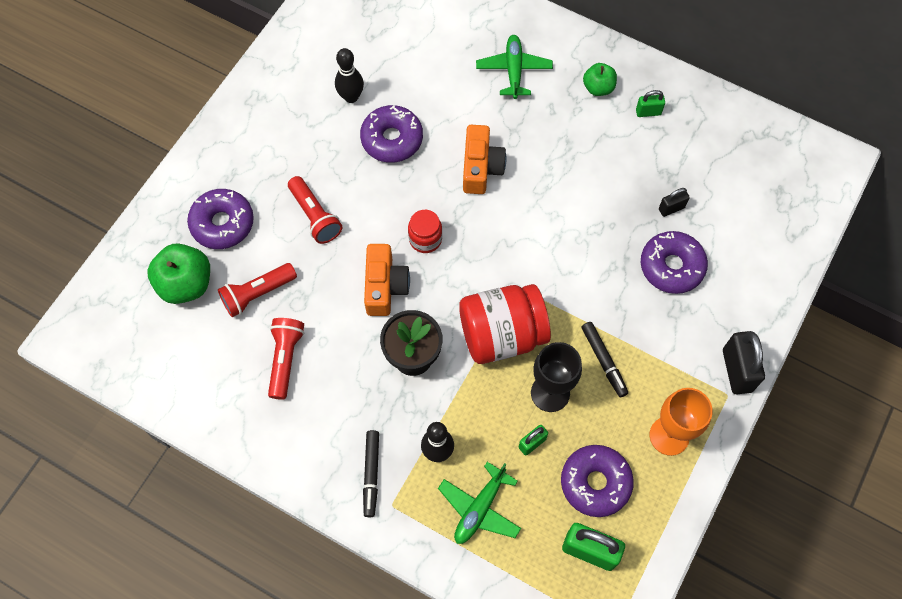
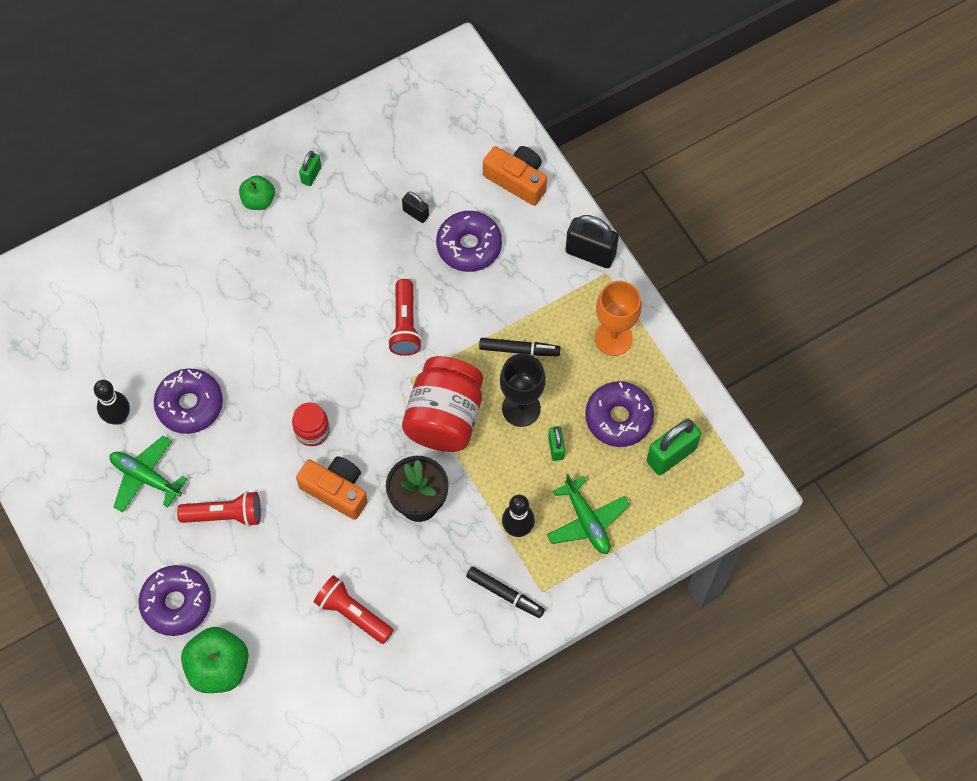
camera: 60 degrees left, 0 degrees up
red flashlight [218,263,297,317] -> red flashlight moved to [388,279,422,356]
orange camera [463,125,506,194] -> orange camera moved to [483,146,547,205]
green plane [476,35,553,99] -> green plane moved to [110,436,187,512]
black padlock [659,188,690,217] -> black padlock turned 60 degrees counterclockwise [402,191,429,223]

